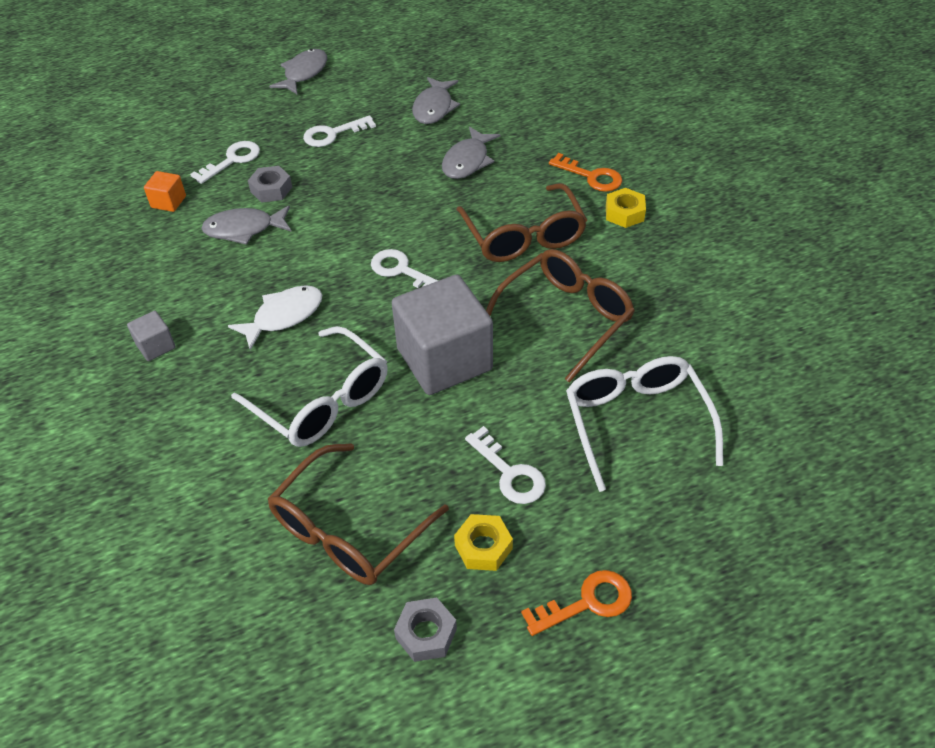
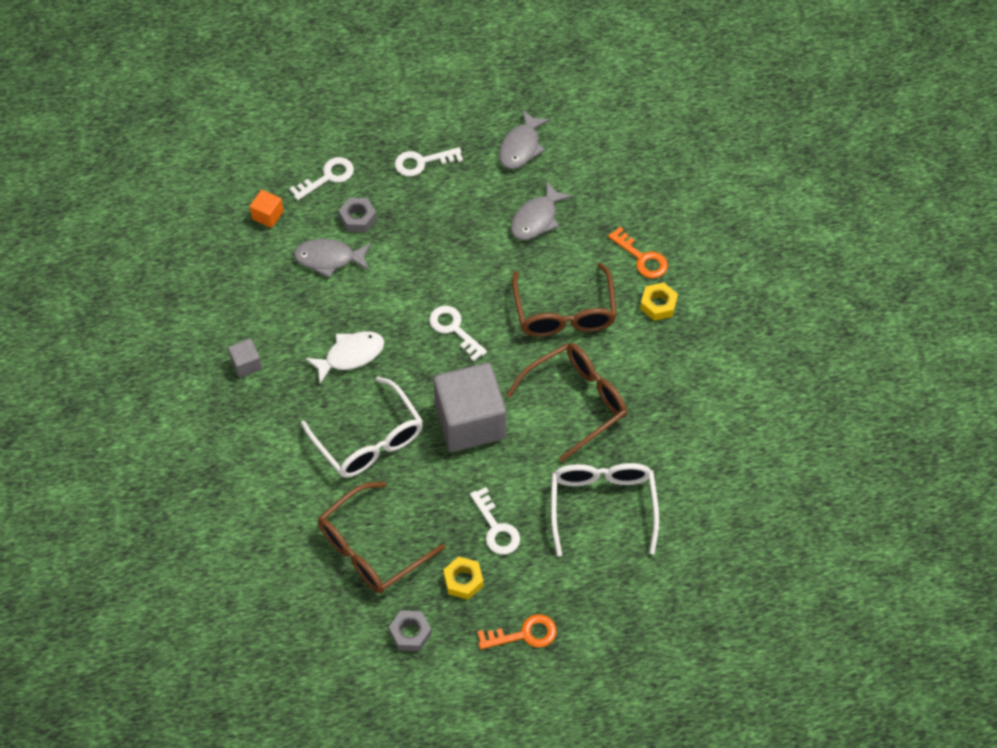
camera: 10 degrees right, 10 degrees up
grey fish [269,49,327,94] -> none

